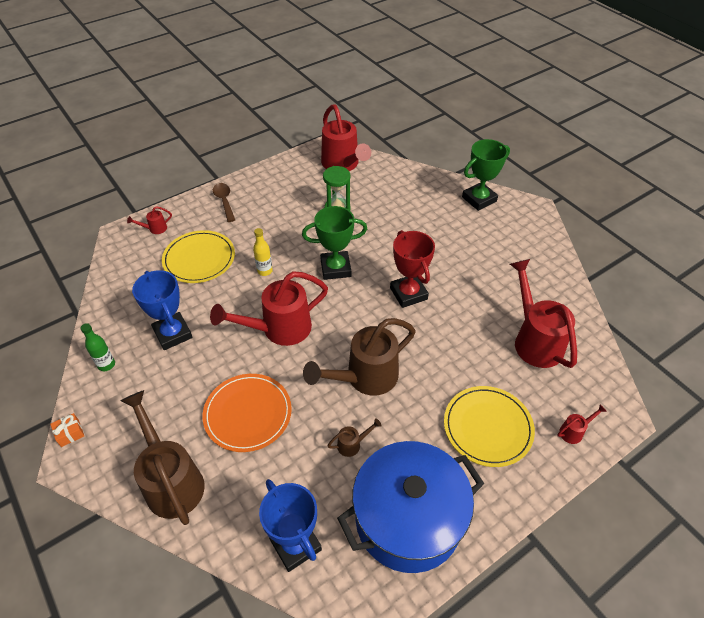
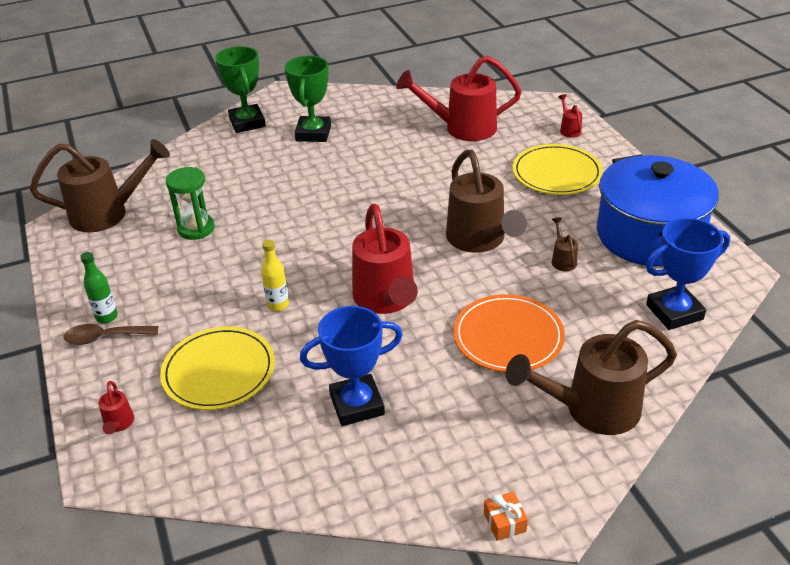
camera: 75 degrees left, 10 degrees down
green bottle [81,323,115,371] -> green bottle moved to [80,252,118,323]
green trophy [302,206,367,280] -> green trophy moved to [284,55,331,142]
red watering can [321,104,371,171] -> brown watering can [30,139,170,232]
red trophy [390,230,435,308] -> none

